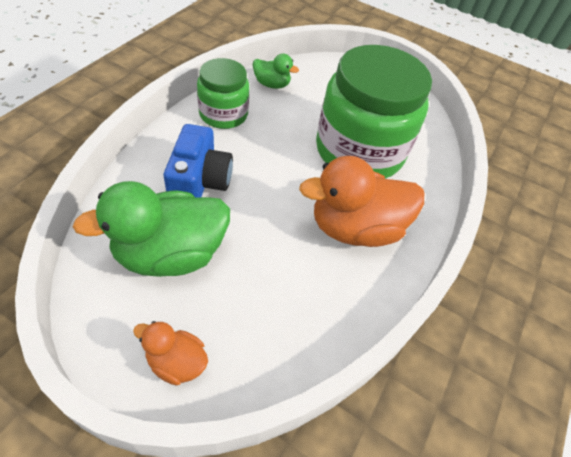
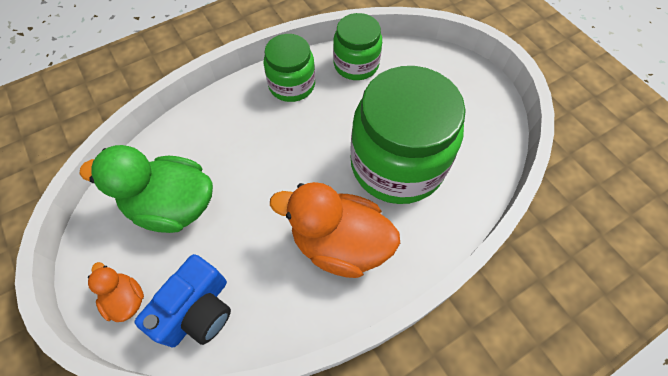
camera: 35 degrees right, 10 degrees up
blue camera [164,124,233,197] -> blue camera moved to [135,254,231,347]
green duck [253,54,299,89] -> green jar [333,13,382,80]

